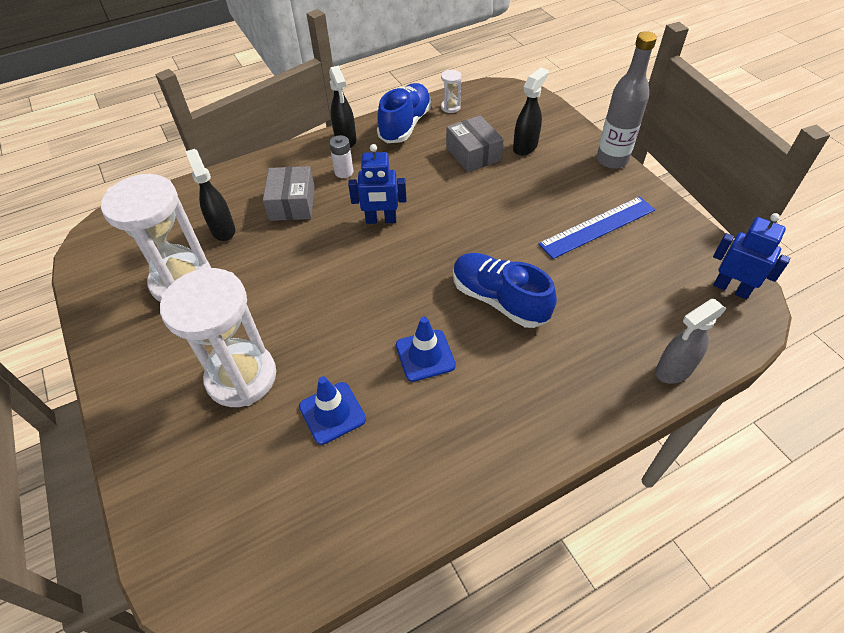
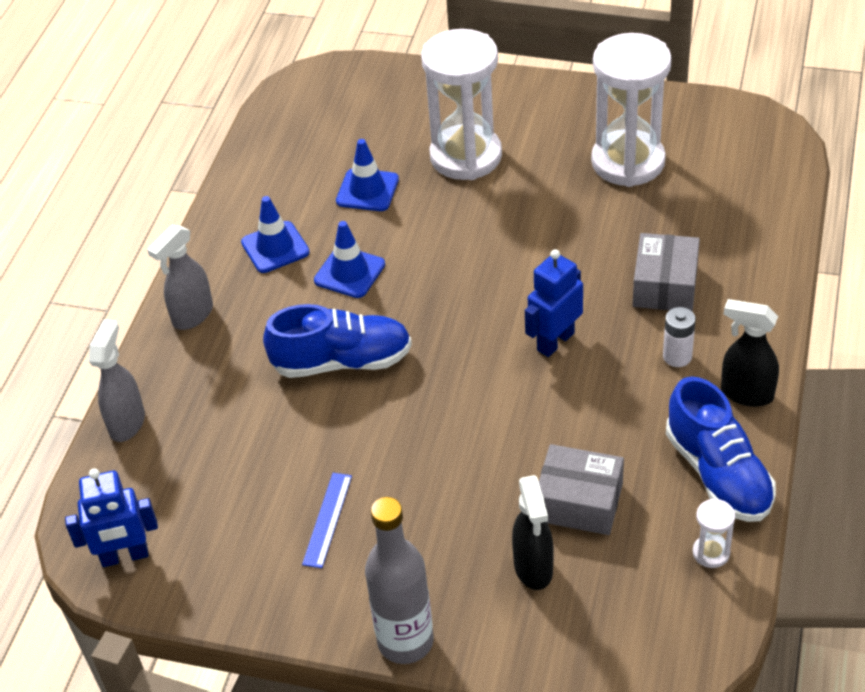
camera: 135 degrees right, 5 degrees down
black spray bottle [185,149,235,241] -> none
grey box [263,166,315,221] -> grey box turned 60 degrees clockwise [633,233,700,311]
blue ruler [538,196,655,259] -> blue ruler [302,473,352,568], size x0.58
none -> grey spray bottle [147,225,213,330]
none -> blue traffic cone [241,196,310,273]

